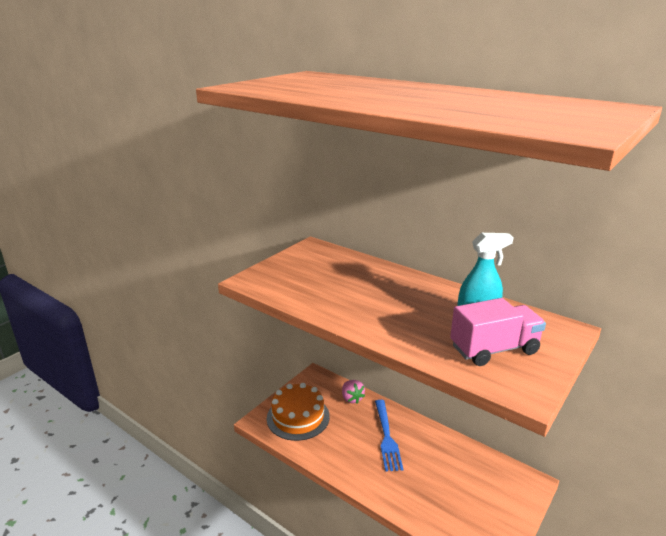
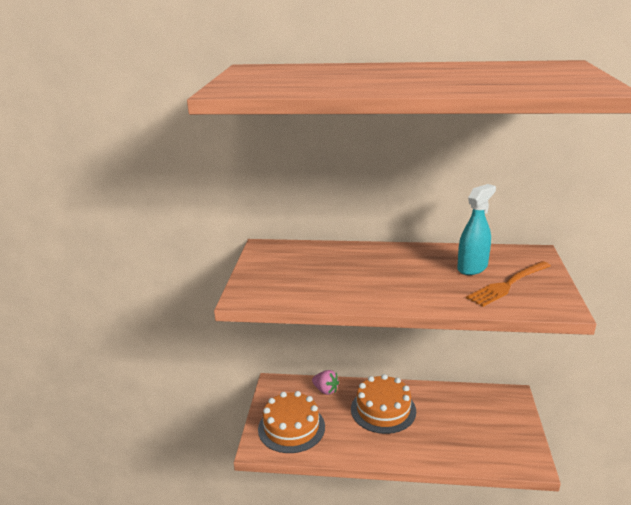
camera: 30 degrees left, 0 degrees up
blue fork [375,400,403,471] -> orange cake [351,374,416,434]
pink truck [450,298,546,366] -> orange fork [466,261,551,307]

